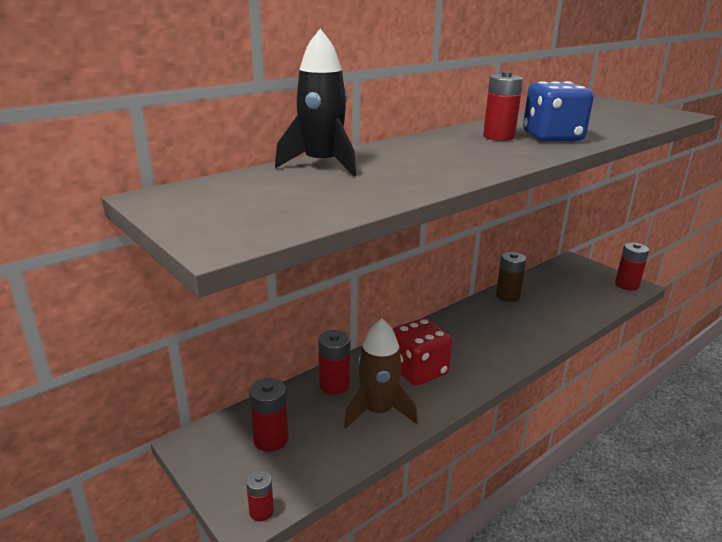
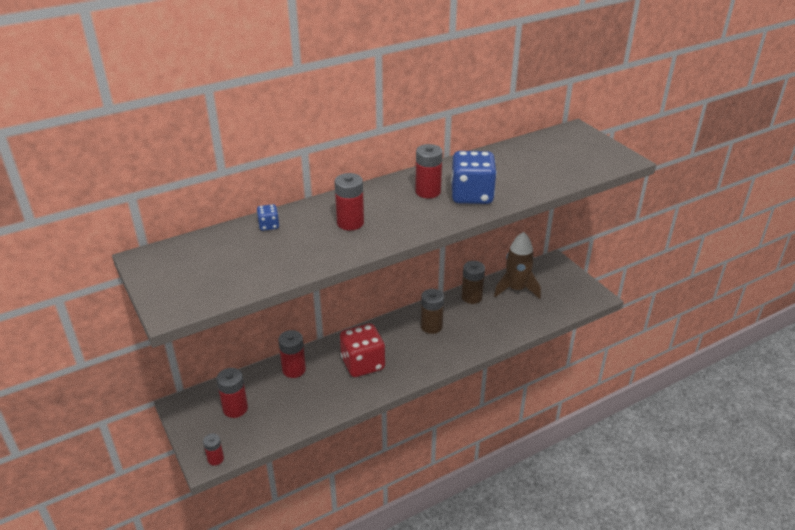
camera: 10 degrees right, 10 degrees up
black rocket [275,29,356,176] -> blue dice [257,204,279,231]
brown rocket [344,318,418,429] -> brown rocket moved to [494,232,541,299]
red battery [615,243,649,291] -> red battery moved to [335,173,364,230]
none -> brown battery [421,289,444,334]

